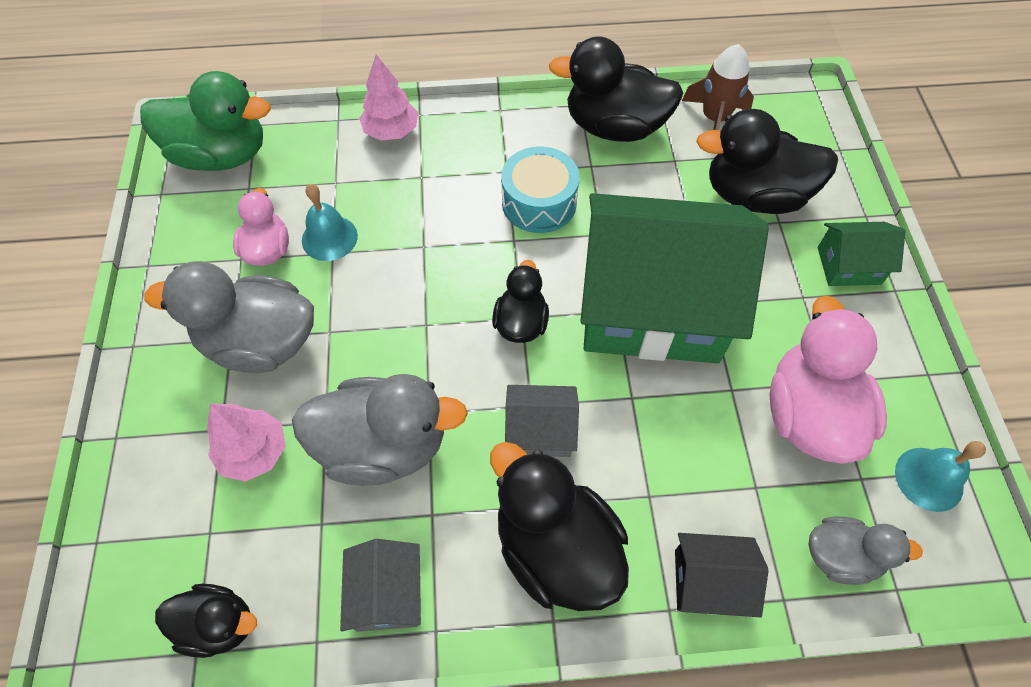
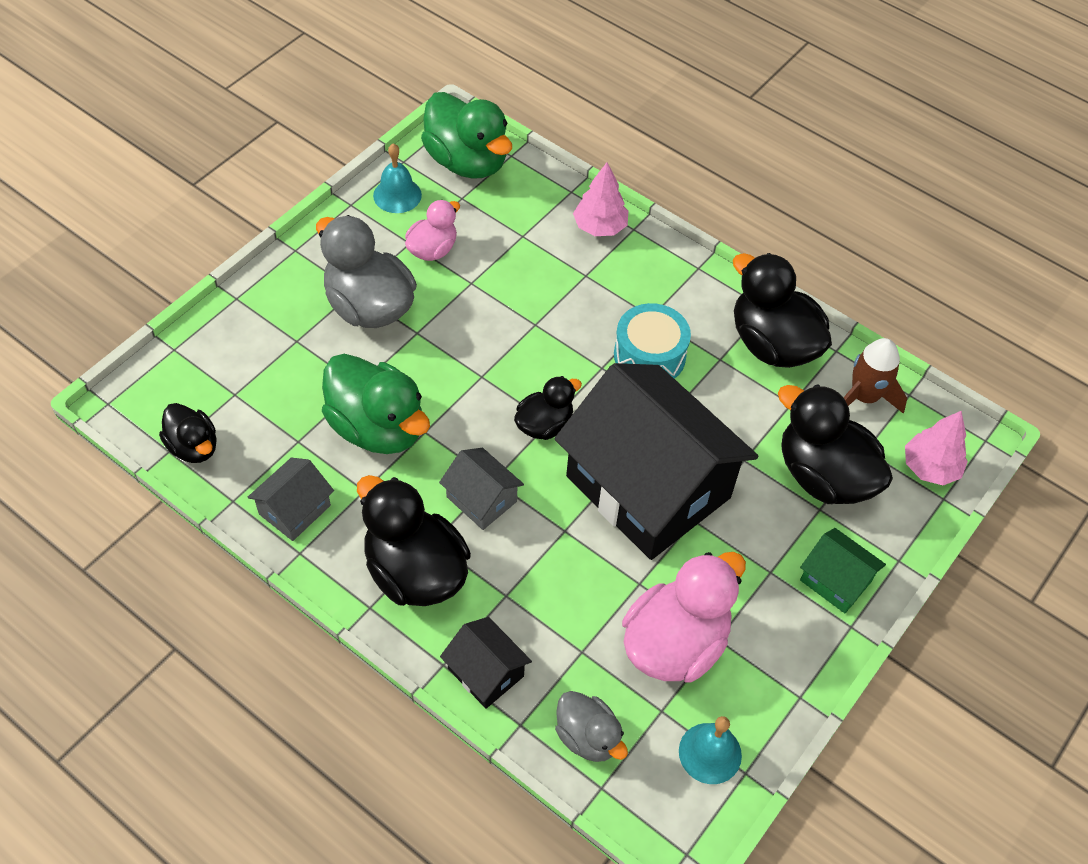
camera: 40 degrees right, 5 degrees down
pink tree [207,403,286,482] -> pink tree moved to [905,411,968,485]
grey duck [292,374,468,486] -> green duck [322,354,430,454]
turquoise bell [302,184,358,261] -> turquoise bell moved to [373,143,422,213]
black duck [490,442,629,611] -> black duck turned 45 degrees counterclockwise [357,475,471,606]
green house [580,193,769,363] -> black house [554,363,758,560]

